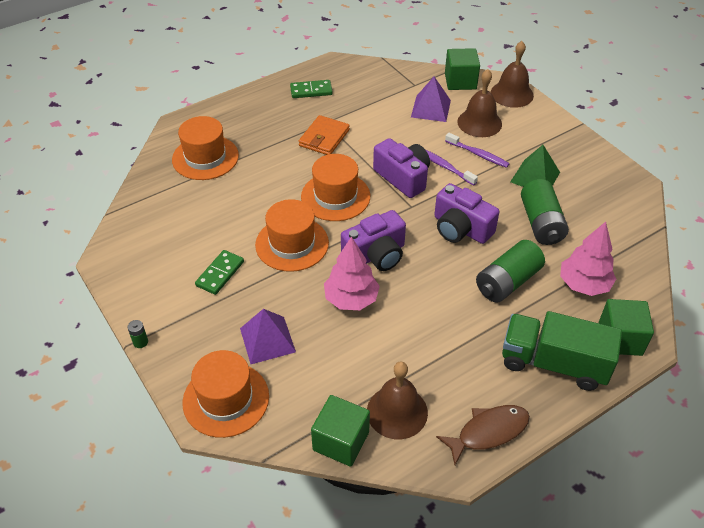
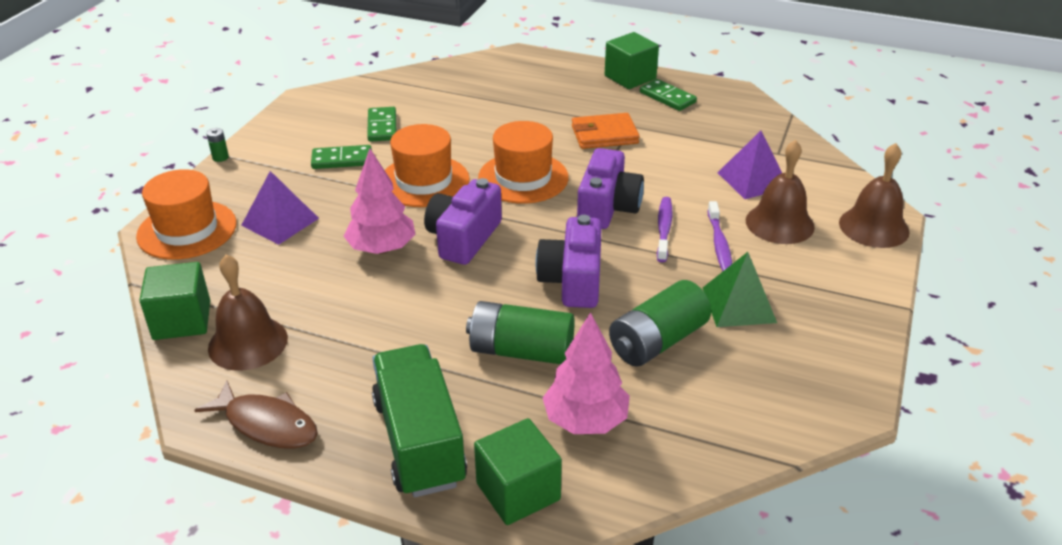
camera: 55 degrees right, 10 degrees down
orange hat [172,116,239,180] -> none
purple camera [341,210,406,271] -> purple camera turned 90 degrees clockwise [424,178,502,265]
green cube [445,48,480,90] -> green cube moved to [605,32,659,89]
none -> green domino [367,107,396,142]

